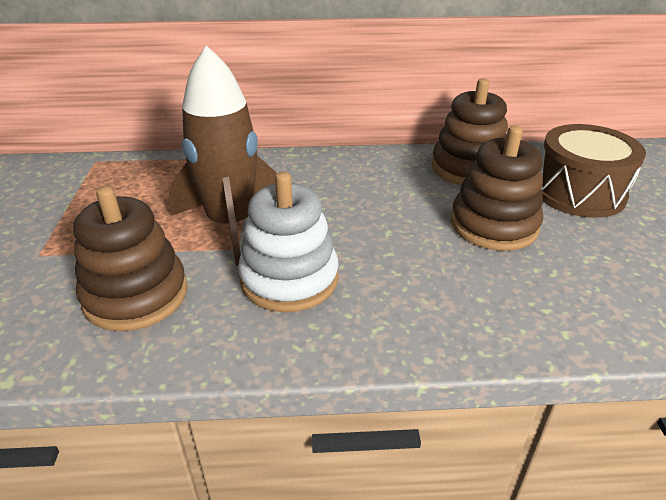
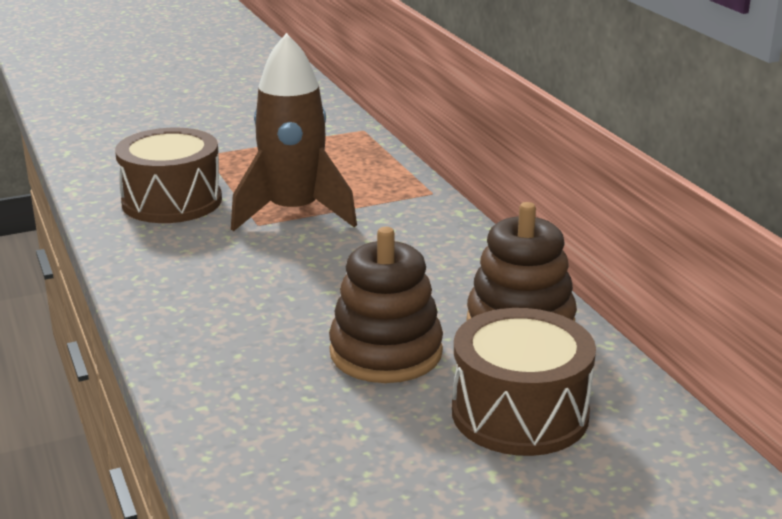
camera: 70 degrees right, 10 degrees down
brown stacking toy [73,186,187,331] -> brown drum [115,128,222,223]
white stacking toy [238,172,339,312] -> none

